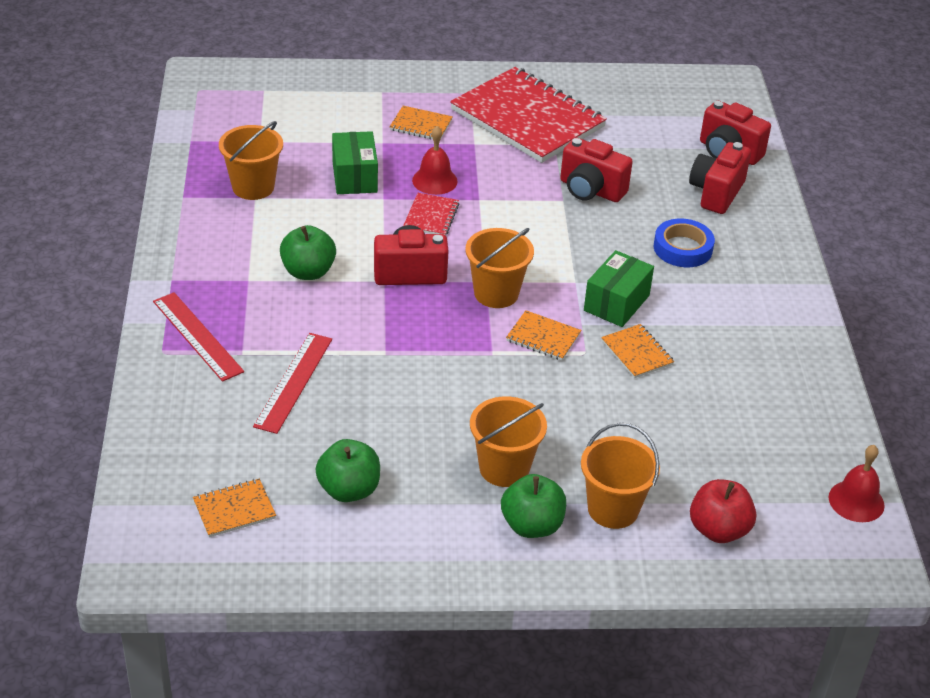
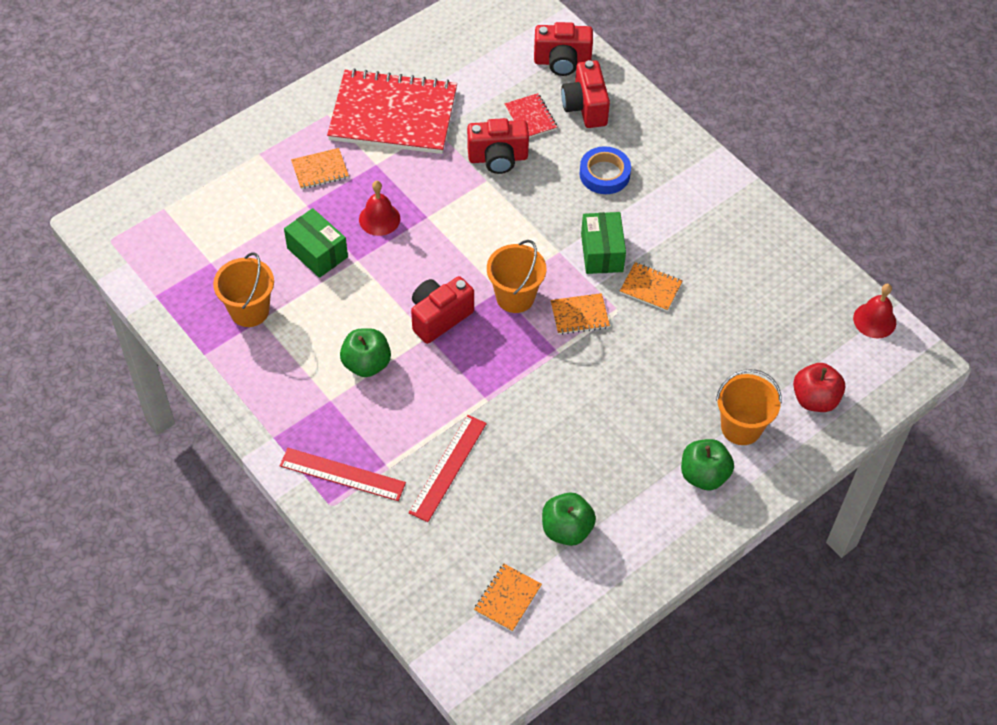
camera: 35 degrees left, 15 degrees up
red ruler [253,333,332,434] -> red ruler turned 45 degrees clockwise [408,415,487,522]
red notebook [403,193,460,235] -> red notebook moved to [505,93,557,138]
orange bucket [470,396,547,487] -> none

